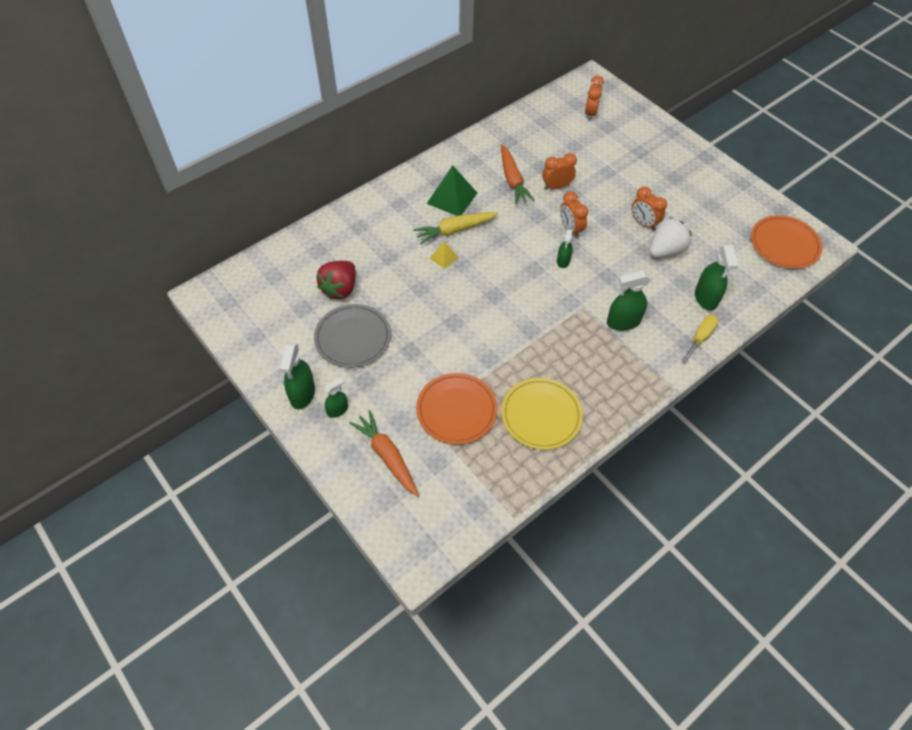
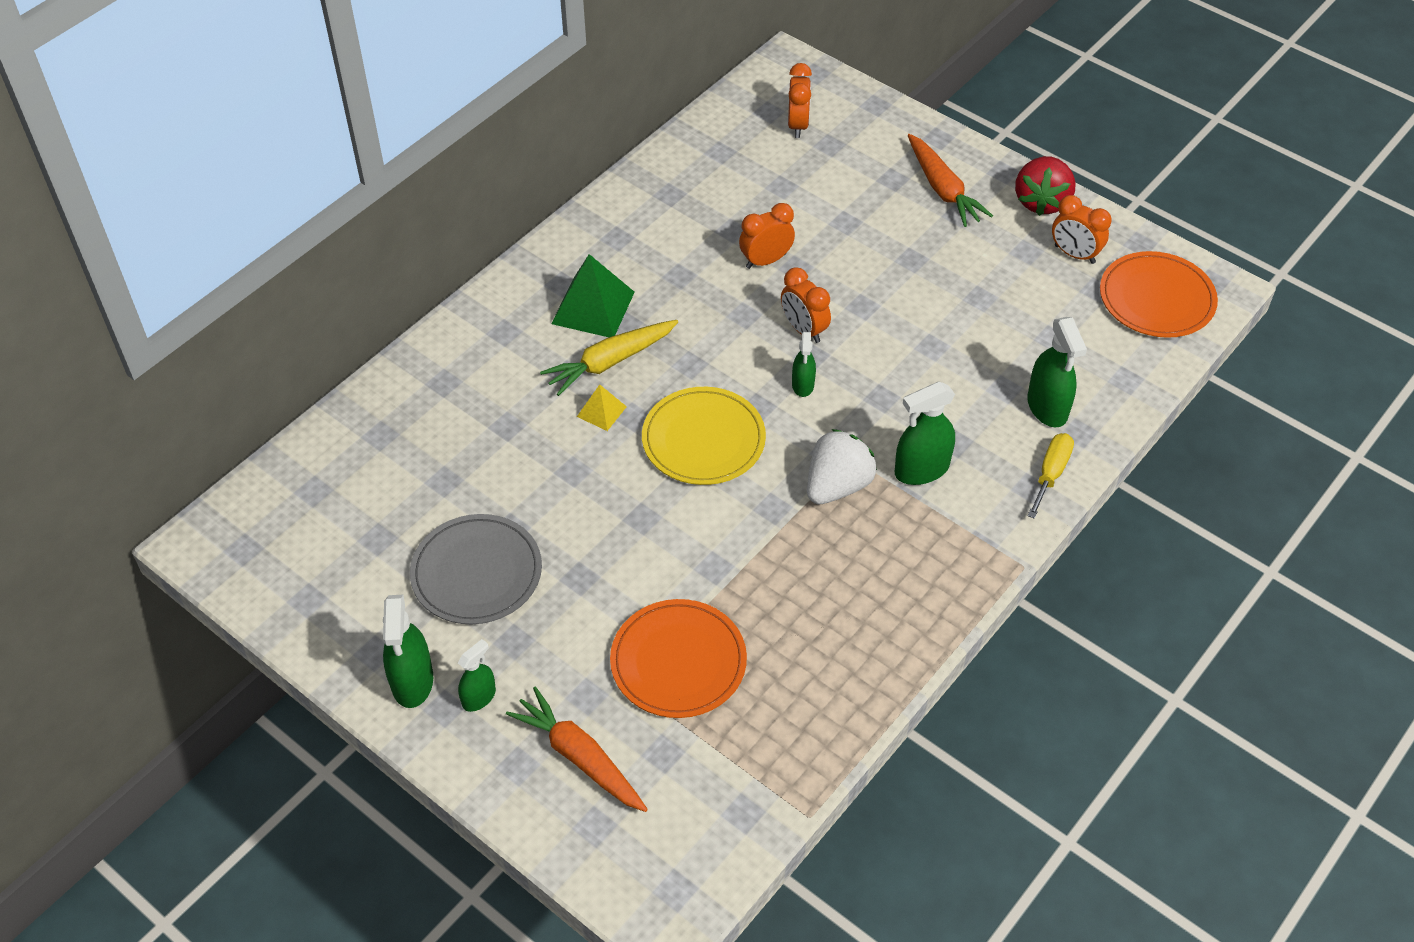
camera: 10 degrees left, 5 degrees down
red strawberry [317,261,356,299] -> red strawberry moved to [1015,156,1076,216]
orange carrot [501,144,535,204] -> orange carrot moved to [908,134,993,227]
yellow plate [501,378,583,450] -> yellow plate moved to [642,387,766,485]
orange clock [632,187,667,231] -> orange clock moved to [1052,195,1112,264]
white strawberry [649,217,692,258] -> white strawberry moved to [807,429,877,504]

